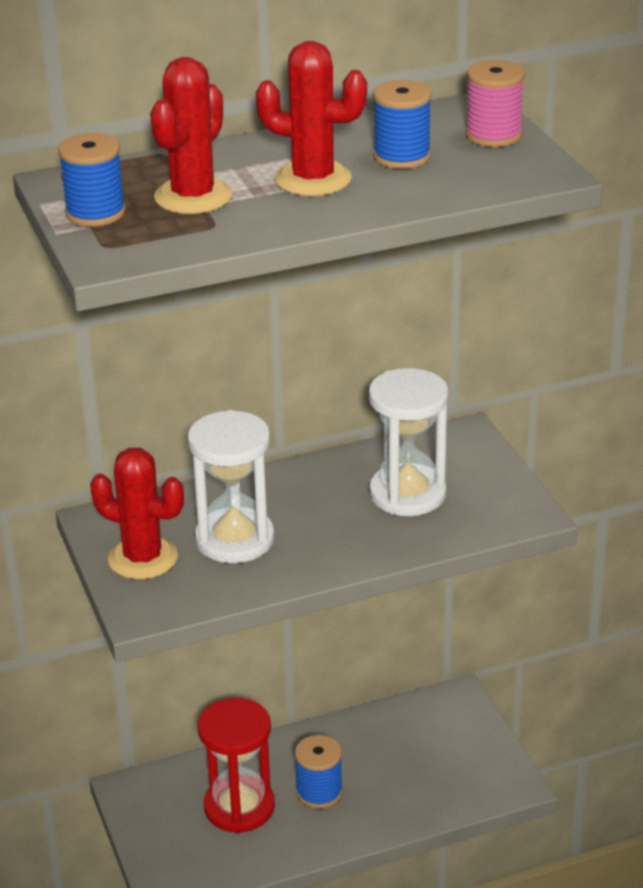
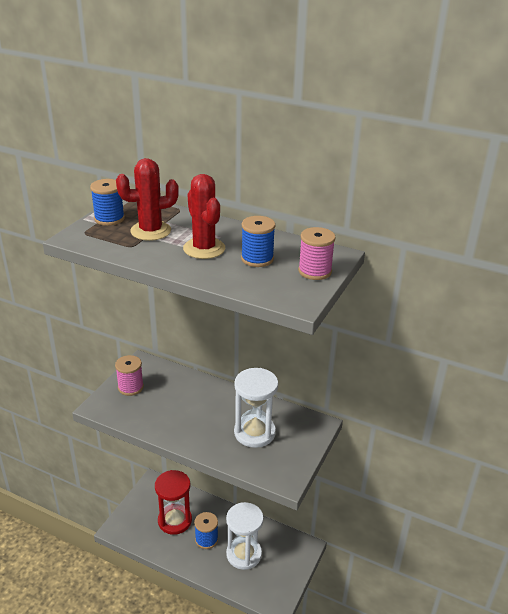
camera: 45 degrees right, 0 degrees up
red cactus [90,448,184,579] -> pink spool [115,355,144,396]
white hourglass [188,410,275,563] -> white hourglass moved to [226,502,264,570]

